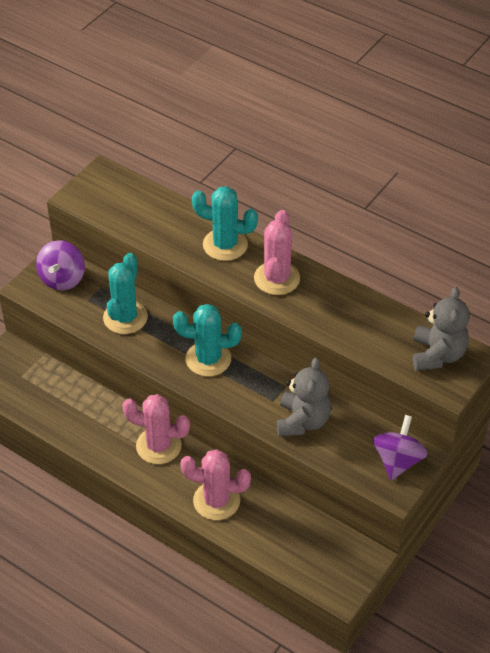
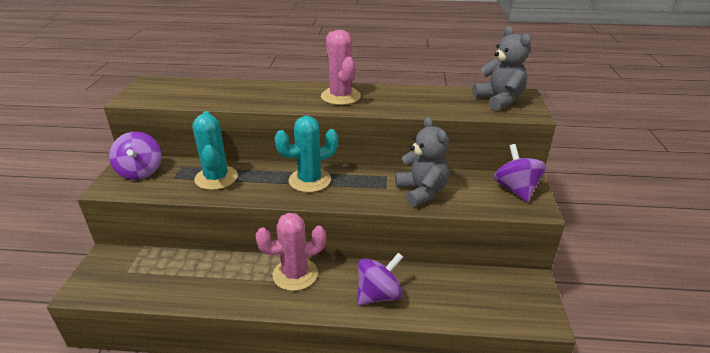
camera: 30 degrees left, 15 degrees down
pink cactus [181,449,251,520] -> purple spinning top [357,253,403,305]
turquoise cactus [192,186,258,261] -> none

